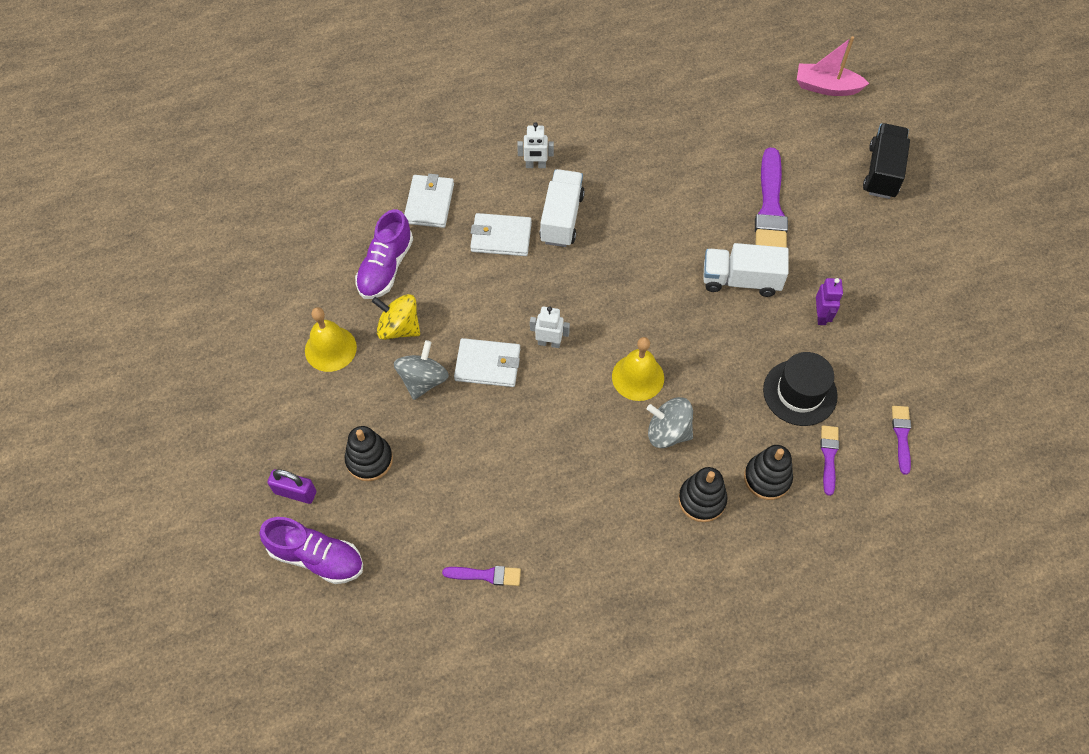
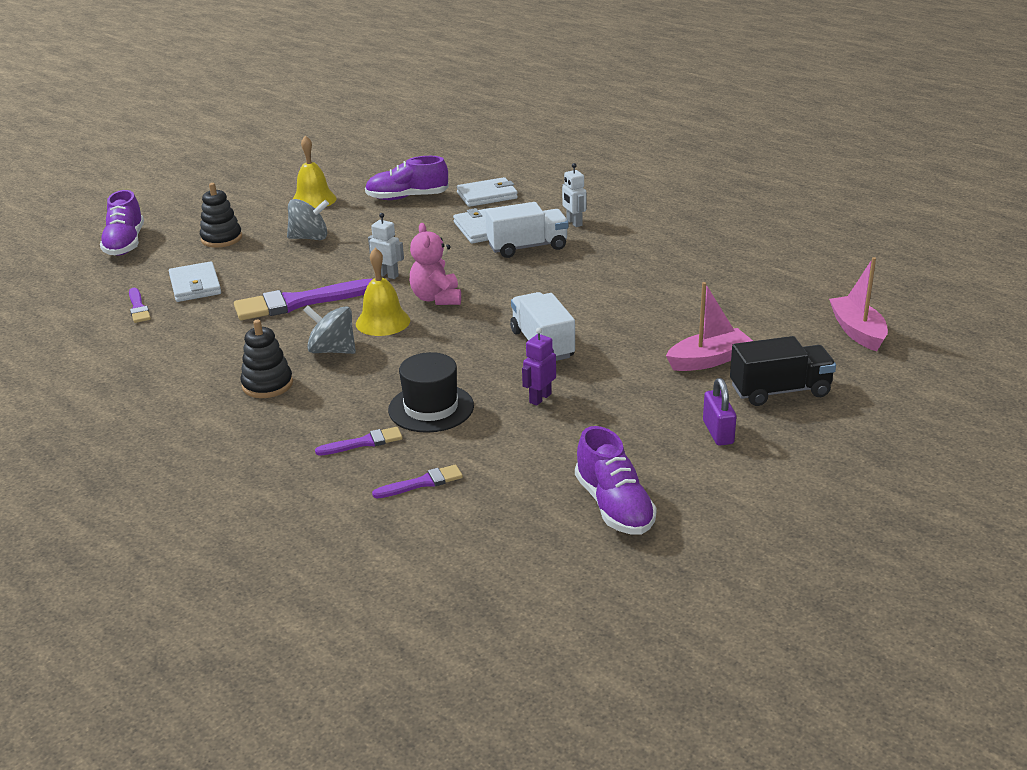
camera: 65 degrees right, 30 degrees down
purple padlock [267,469,316,504] -> purple padlock moved to [703,378,736,446]
yellow spinning top [372,294,420,340] -> none
white wallet [454,338,520,387] -> white wallet moved to [169,261,221,302]
white robot [530,306,570,348] -> white robot turned 45 degrees counterclockwise [368,213,404,279]
grey spinning top [647,397,693,448] -> grey spinning top turned 60 degrees counterclockwise [303,305,356,354]
black stacking toy [744,445,793,500] -> none
purple brush [755,147,788,248] -> purple brush moved to [234,279,372,320]
purple robot [816,278,843,325] -> purple robot turned 150 degrees clockwise [522,328,556,406]
none -> pink teddy bear [410,223,461,305]
none -> purple shoe [575,426,657,535]
none -> pink boat [666,282,753,371]

